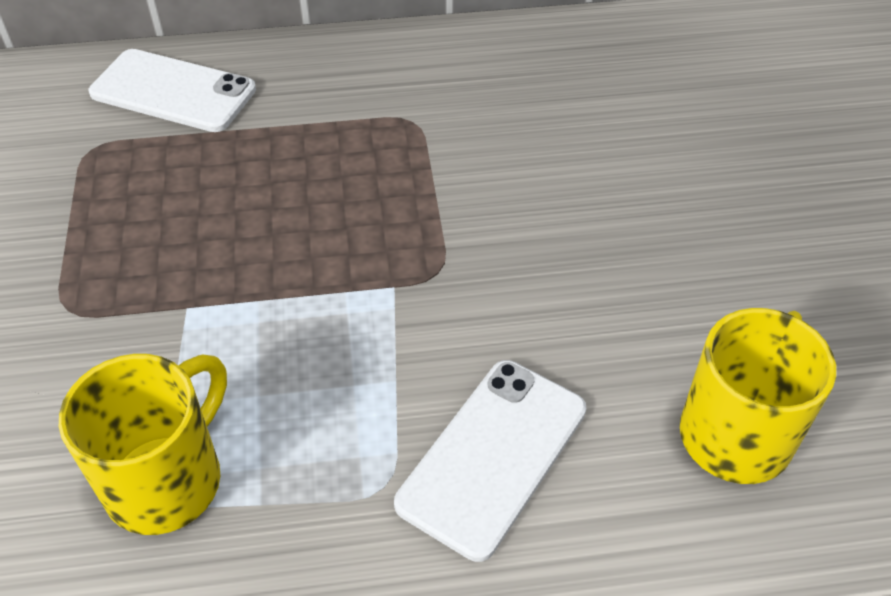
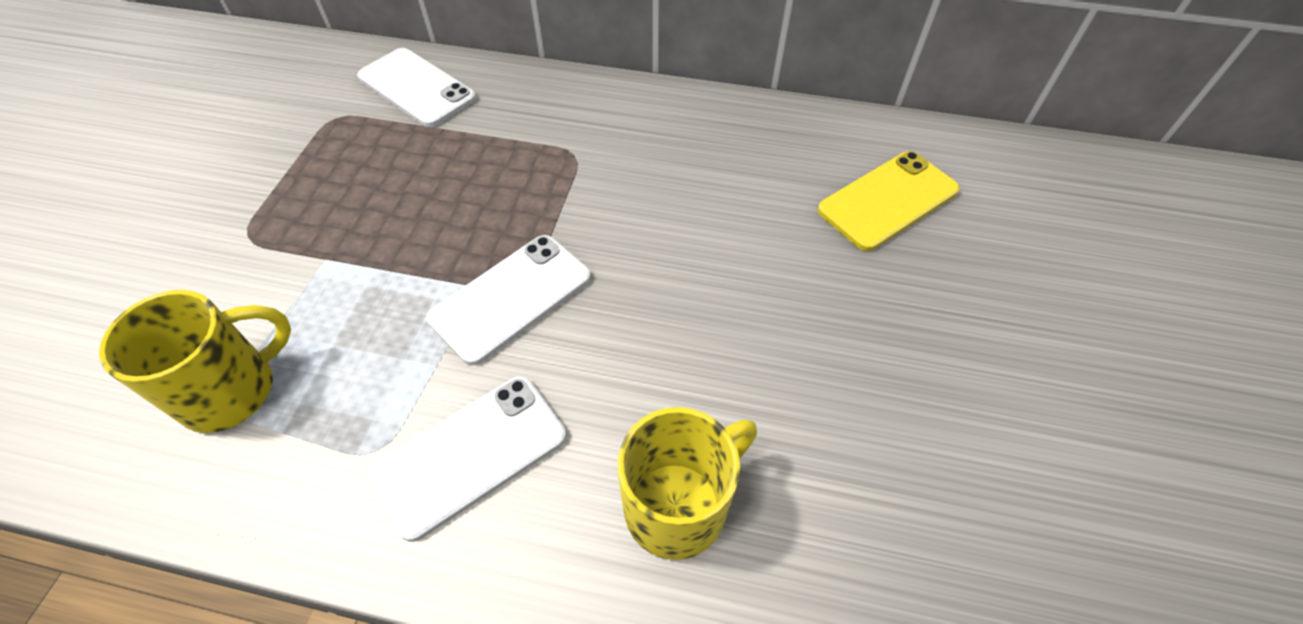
camera: 20 degrees right, 5 degrees up
none -> white phone [427,235,591,365]
none -> yellow phone [818,151,960,251]

